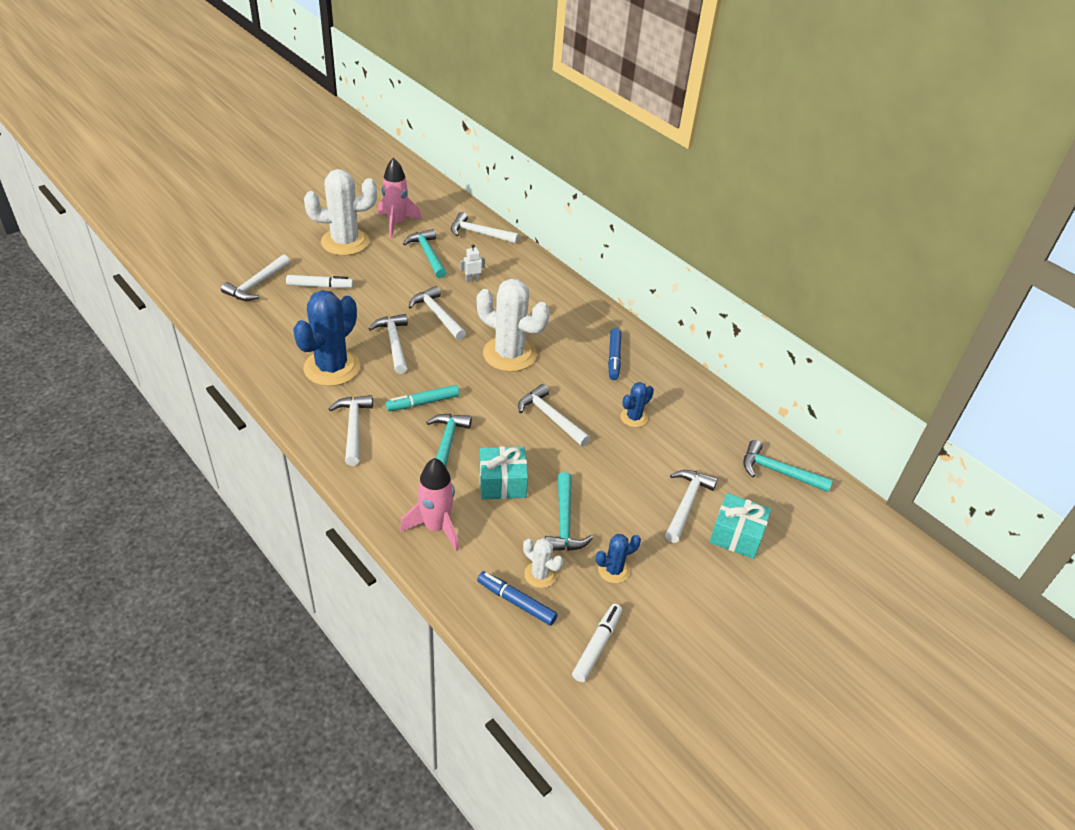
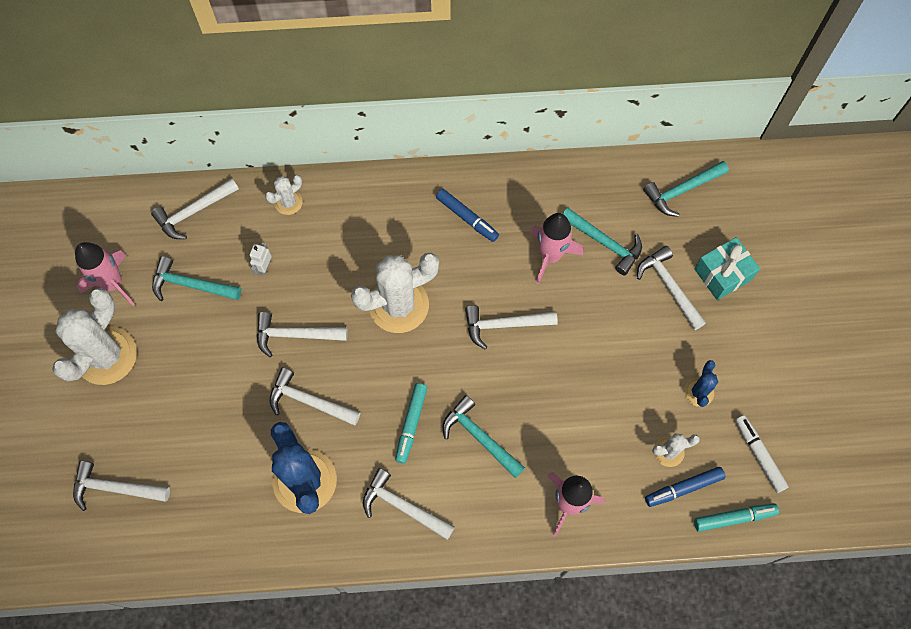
camera: 50 degrees left, 25 degrees up
white hammer [221,255,290,301] -> white hammer turned 120 degrees clockwise [73,461,170,511]
white marker [286,275,353,288] -> none
turquoise gift [479,446,528,499] -> none
turquoise hammer [545,472,593,551] -> turquoise hammer moved to [563,208,642,275]
blue cactus [620,382,654,427] -> pink rocket [530,213,583,284]
none -> white cactus [265,175,303,215]
none -> turquoise marker [694,504,779,532]

